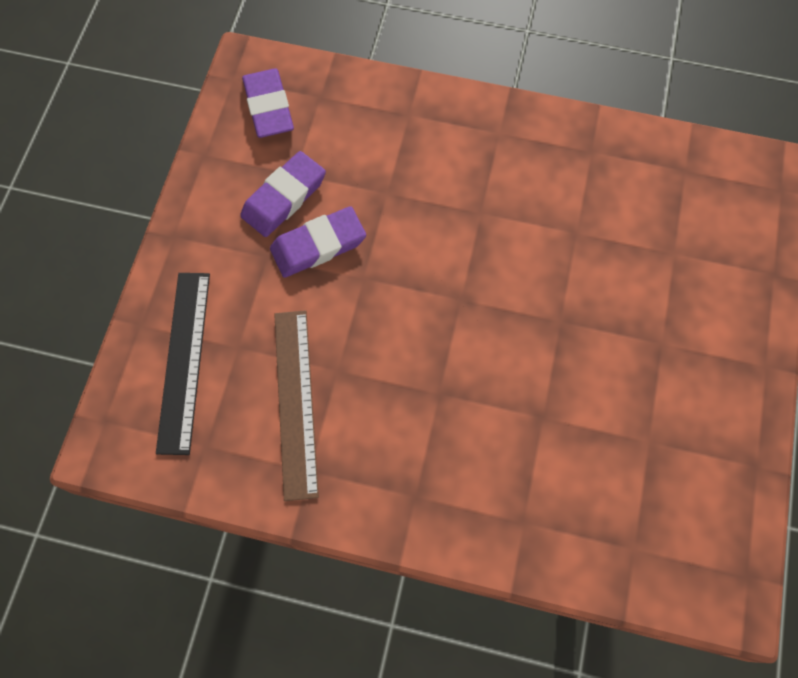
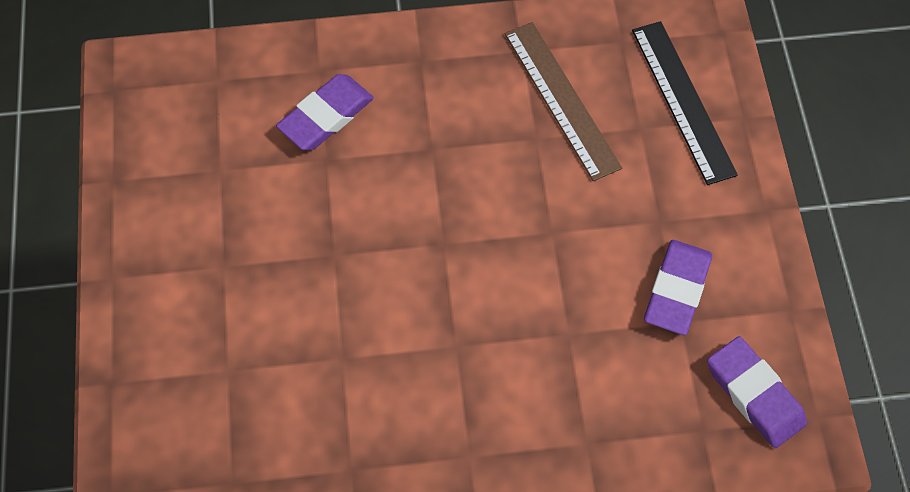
camera: 160 degrees right, 5 degrees down
purple eraser [270,206,366,278] -> purple eraser moved to [276,74,374,150]

